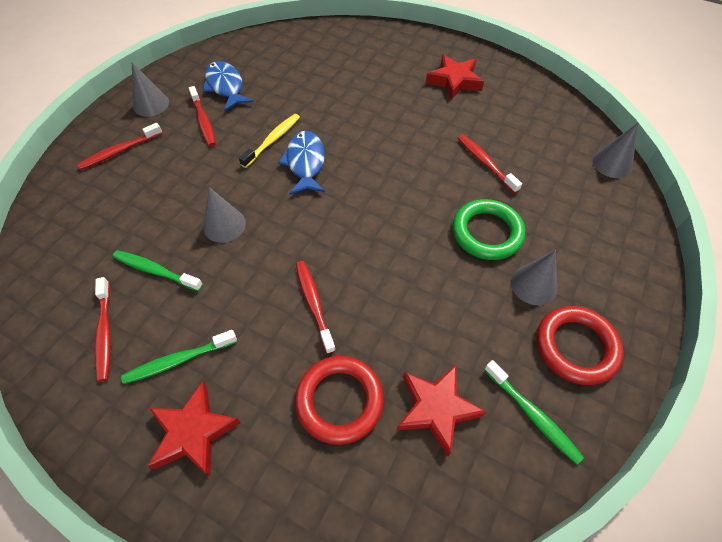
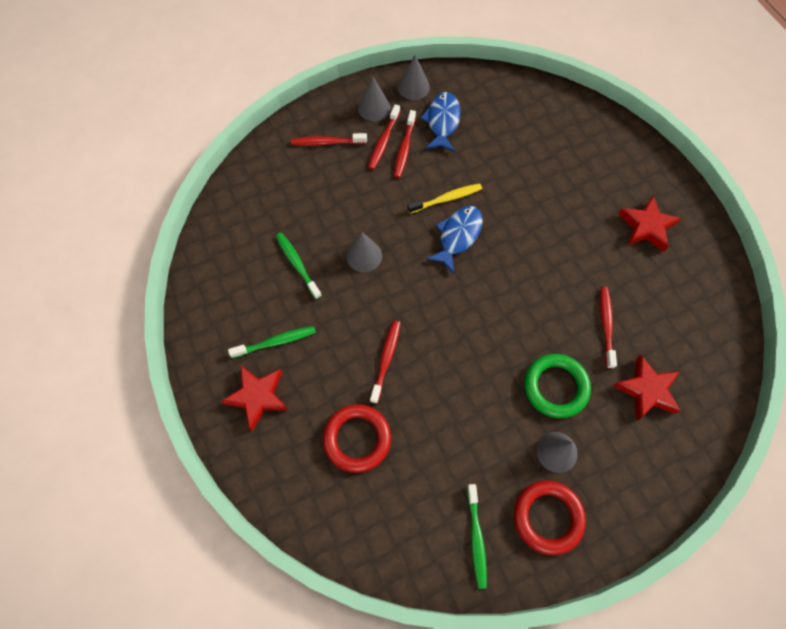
camera: 35 degrees right, 10 degrees up
red toothbrush [95,277,111,382] -> red toothbrush moved to [368,104,400,170]
green toothbrush [121,330,237,384] -> green toothbrush turned 150 degrees clockwise [228,326,316,358]
red star [397,365,486,457] -> red star moved to [613,355,681,421]
grey cone [592,123,638,178] -> grey cone moved to [398,54,430,100]

